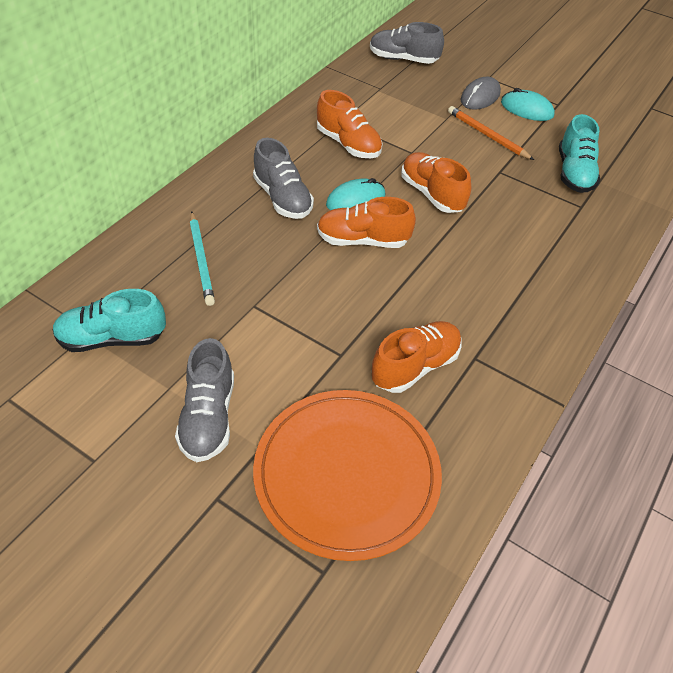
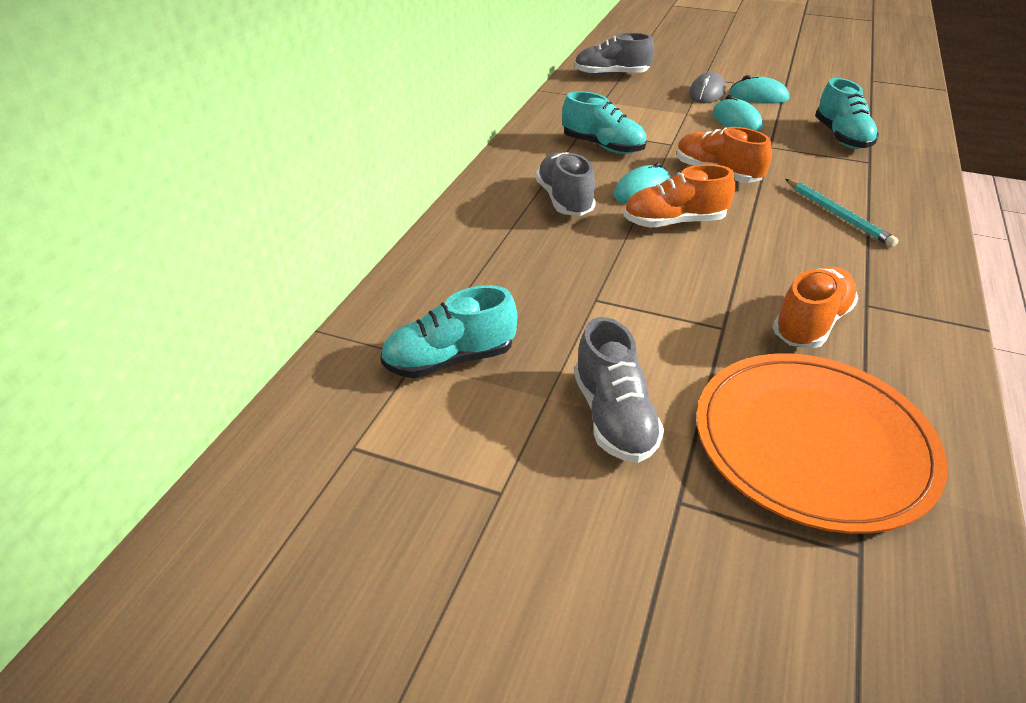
camera: 10 degrees left, 10 degrees down
turquoise pencil [190,211,215,306] -> turquoise pencil moved to [785,179,898,247]
grey shoe [253,138,314,219] -> grey shoe turned 150 degrees counterclockwise [536,152,596,216]
orange shoe [317,90,383,158] -> turquoise shoe [562,91,647,154]
orange pencil [448,106,534,160] -> turquoise mouse [712,95,763,131]

